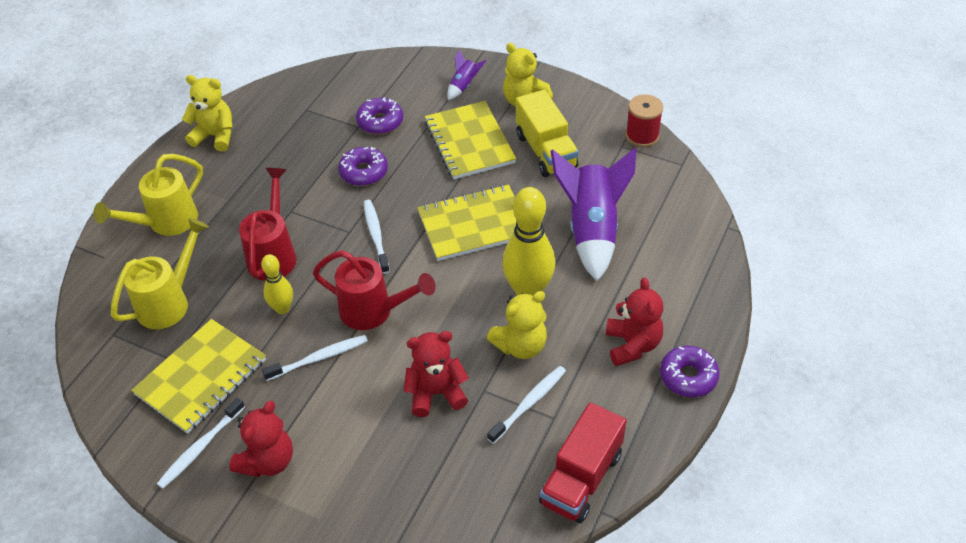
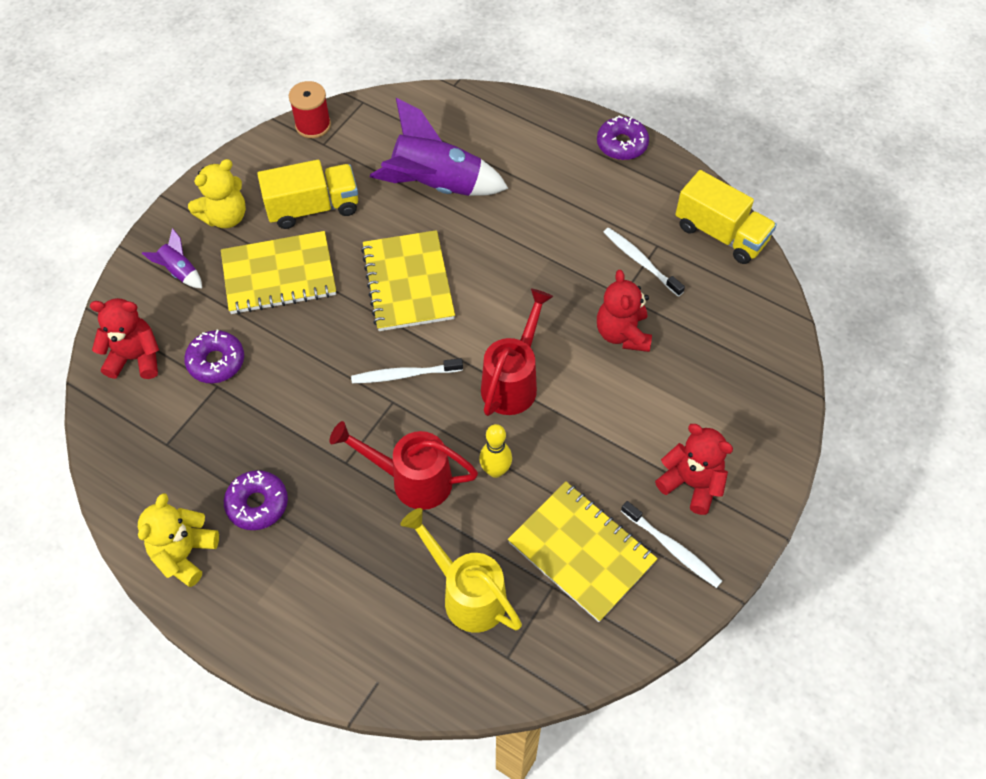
camera: 85 degrees left, 10 degrees up
yellow watering can [94,154,203,236] -> none
white toothbrush [262,335,368,381] -> none
purple donut [338,147,388,186] -> purple donut moved to [224,470,288,530]
yellow teddy bear [487,291,547,359] -> none
yellow bowling pin [502,187,555,296] -> none
red truck [539,402,627,523] -> yellow truck [675,170,777,264]
red teddy bear [606,277,663,366] -> red teddy bear moved to [90,298,159,379]

